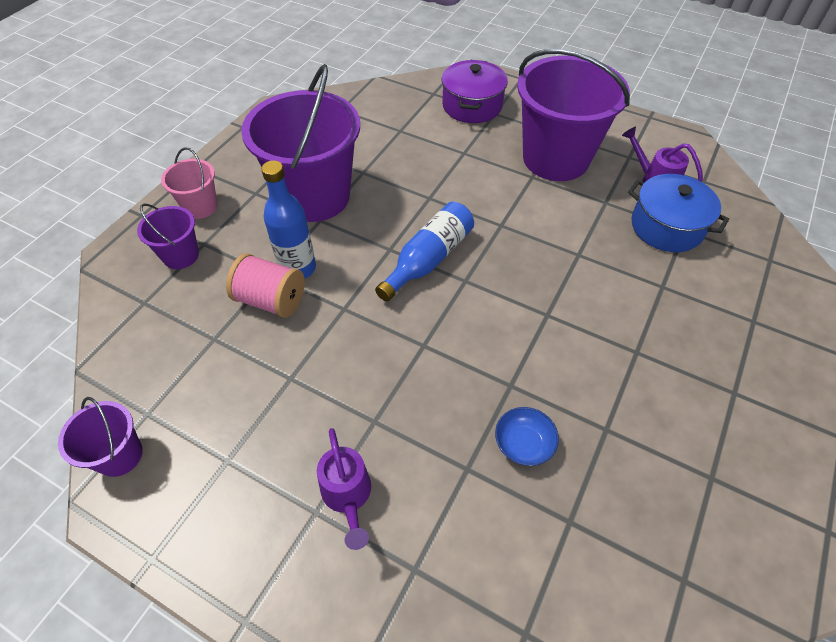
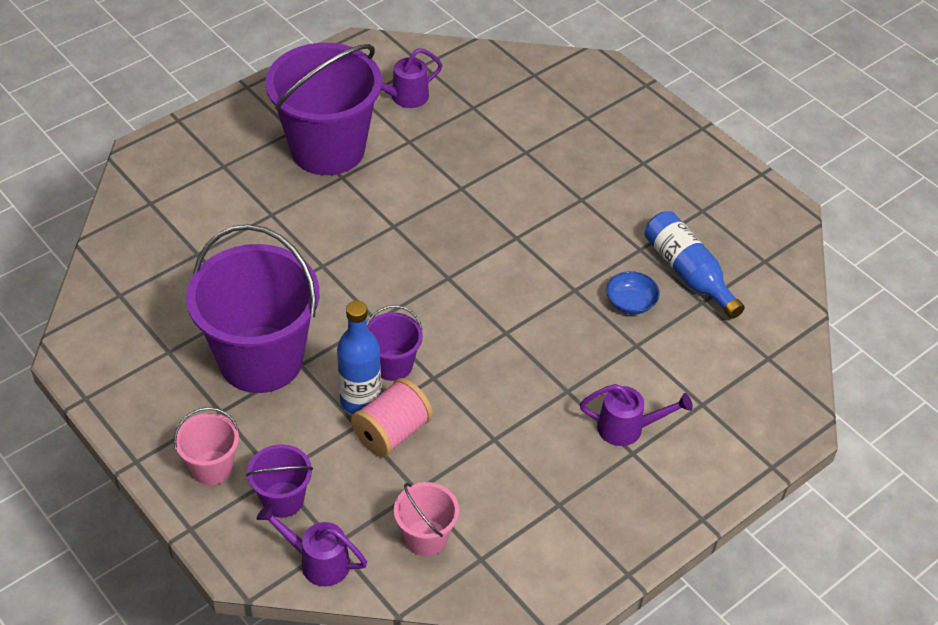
camera: 70 degrees left, 5 degrees down
purple bucket [58,397,143,477] -> purple bucket moved to [367,305,423,381]
blue bottle [375,202,474,301] -> blue bottle moved to [645,211,745,319]
purple pot [442,60,508,123] -> none
blue pot [628,174,729,252] -> none
none -> purple watering can [257,504,367,587]
none -> pink bucket [394,482,459,556]

